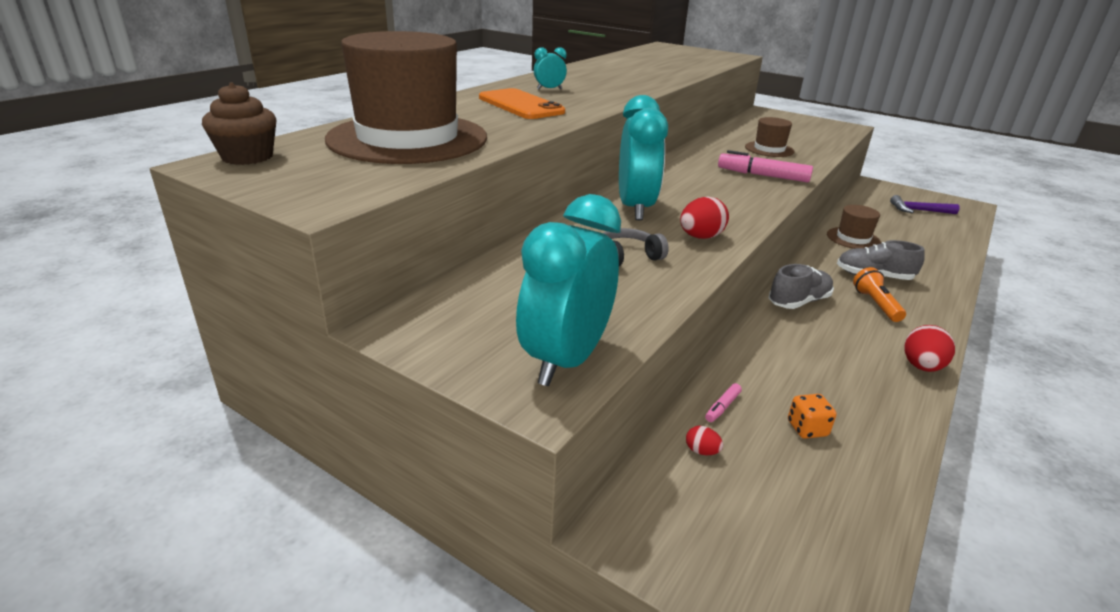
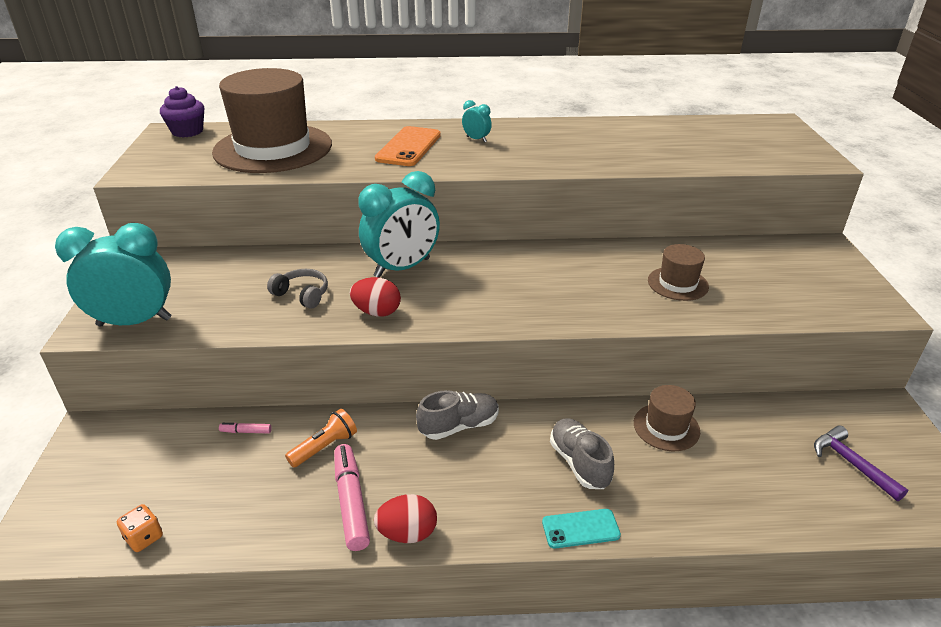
camera: 55 degrees right, 5 degrees up
brown cupcake [202,82,277,165] -> purple cupcake [160,86,204,137]
red egg [686,426,723,455] -> none
pink marker [718,150,813,182] -> pink marker moved to [334,444,370,551]
grey shoe [769,264,834,309] -> grey shoe turned 45 degrees counterclockwise [416,390,499,440]
orange dice [788,394,837,439] -> orange dice moved to [117,504,163,552]
orange flashlight [853,267,906,322] -> orange flashlight moved to [285,409,357,468]
none -> turquoise phone [542,509,621,549]

